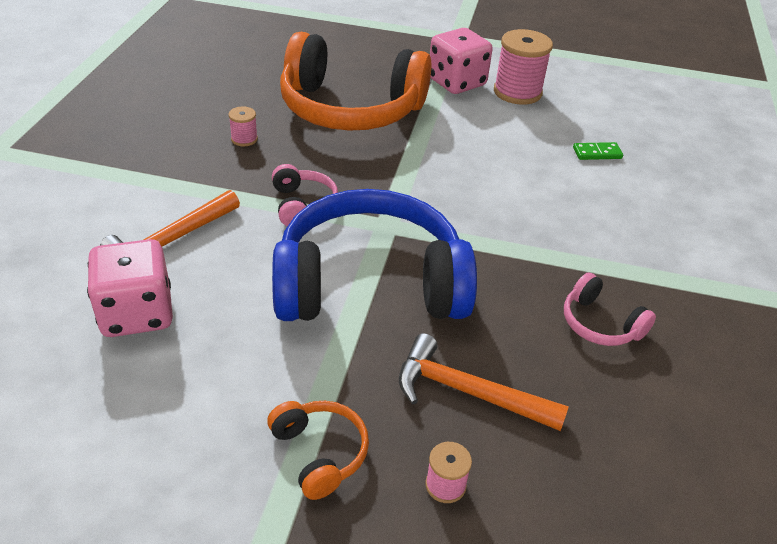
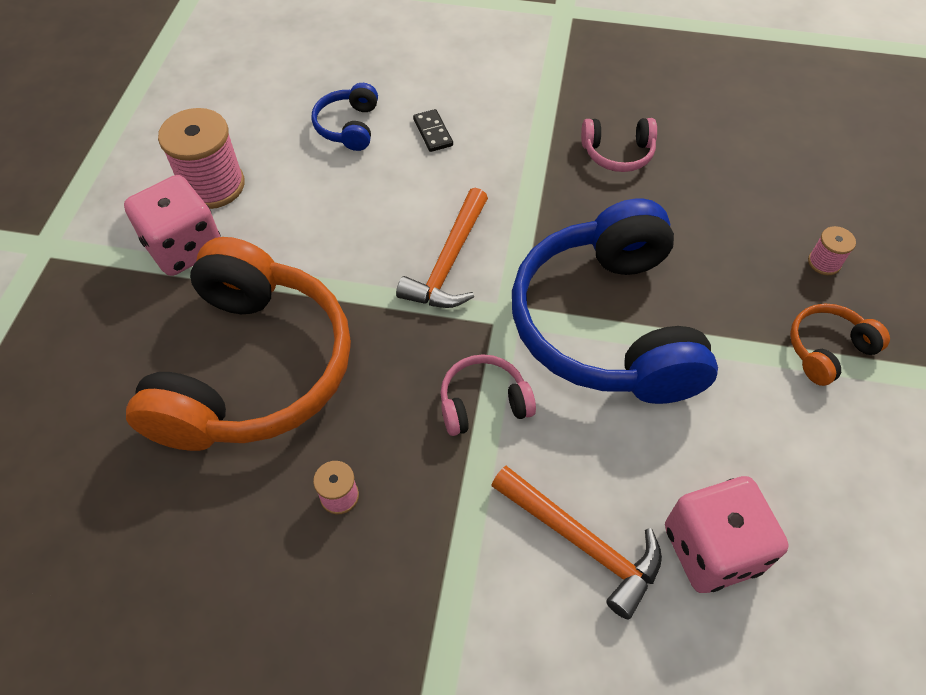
camera: 90 degrees left, 15 degrees up
orange hammer [399,333,569,431] -> orange hammer moved to [396,188,488,308]
pink headphones [564,272,656,346] -> pink headphones turned 45 degrees clockwise [581,118,657,172]
green domino [573,142,623,160] -> blue headphones [312,83,378,151]
none -> black domino [413,109,453,152]

